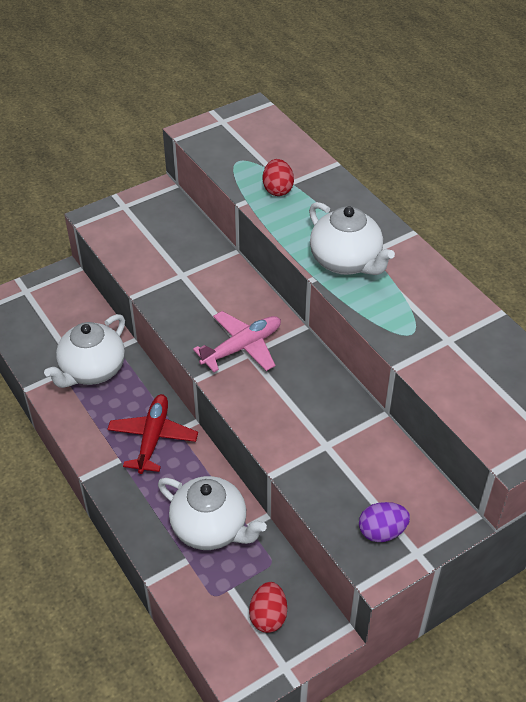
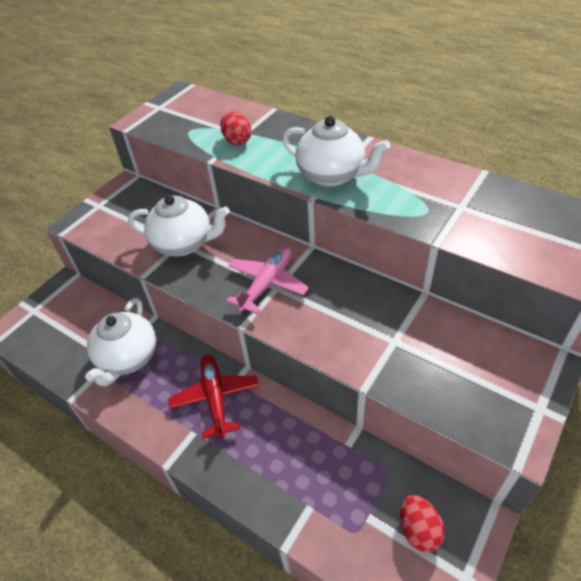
camera: 20 degrees left, 0 degrees up
white teapot [158,476,267,550] -> white teapot moved to [128,195,230,256]
purple egg [359,502,410,542] -> none

